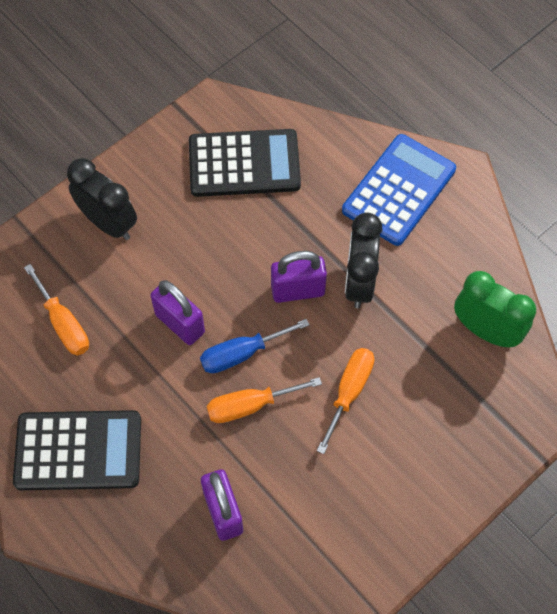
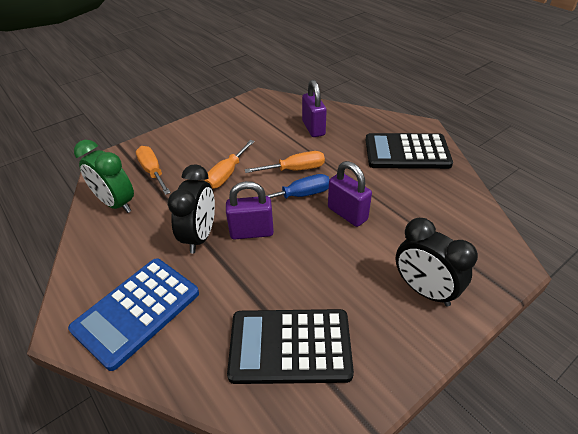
camera: 175 degrees left, 20 degrees down
orange screwdriver [24,264,89,355] -> orange screwdriver moved to [136,146,171,195]

